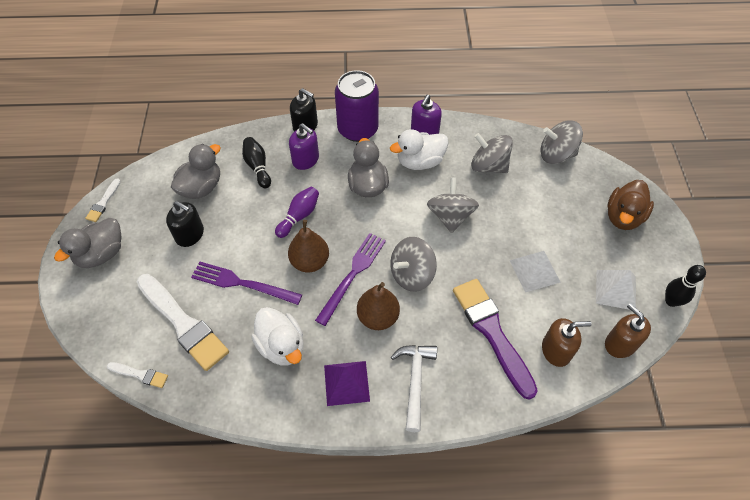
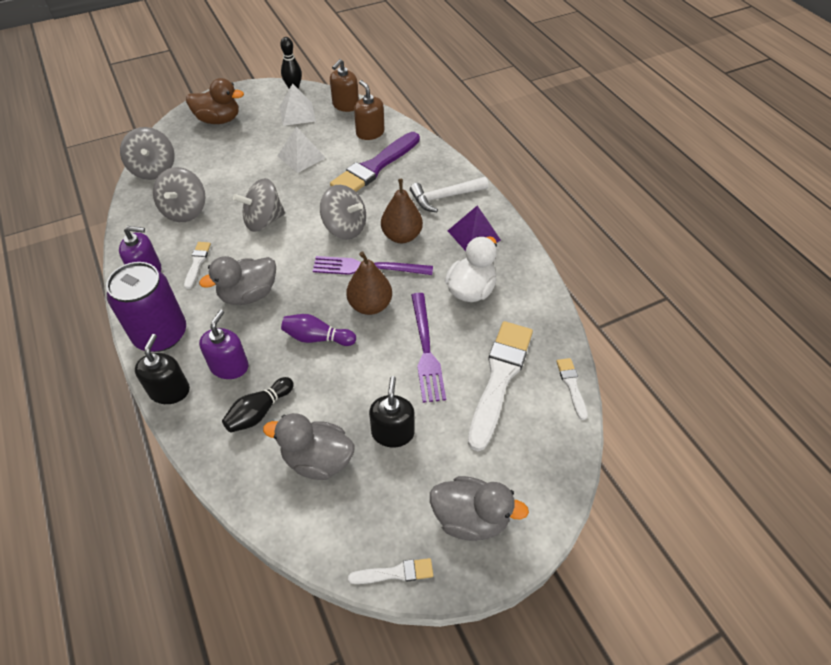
camera: 115 degrees left, 5 degrees down
white duck [390,129,448,170] -> white brush [184,242,211,289]

